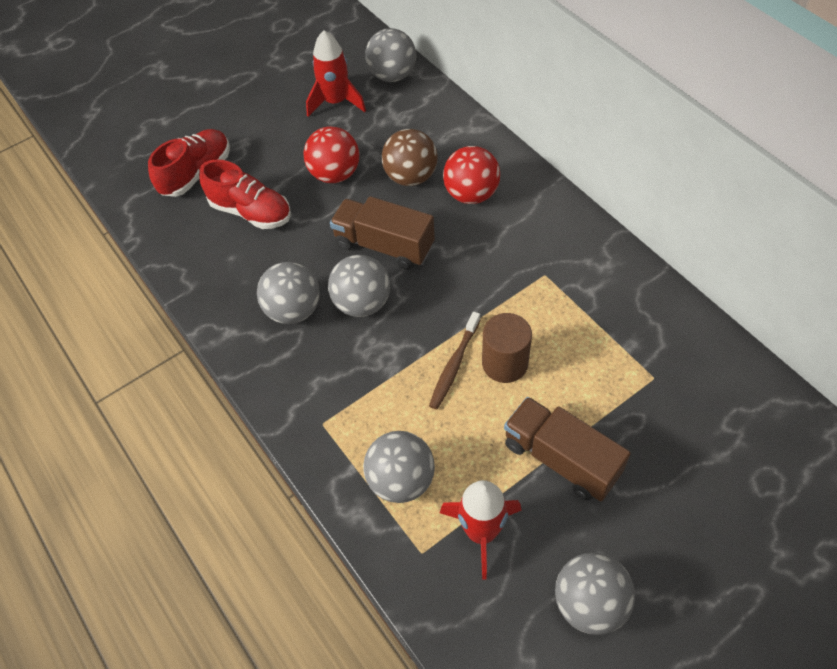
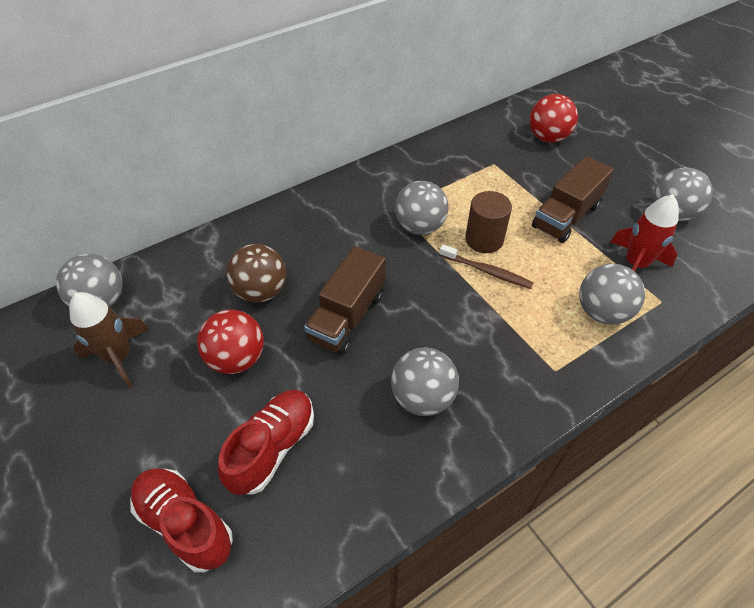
camera: 90 degrees left, 5 degrees down
red rocket [306,30,366,117] -> brown rocket [69,292,149,389]
grey ball [328,255,390,317] -> grey ball moved to [395,181,448,235]
red ball [443,146,500,204] -> red ball moved to [530,94,578,143]

